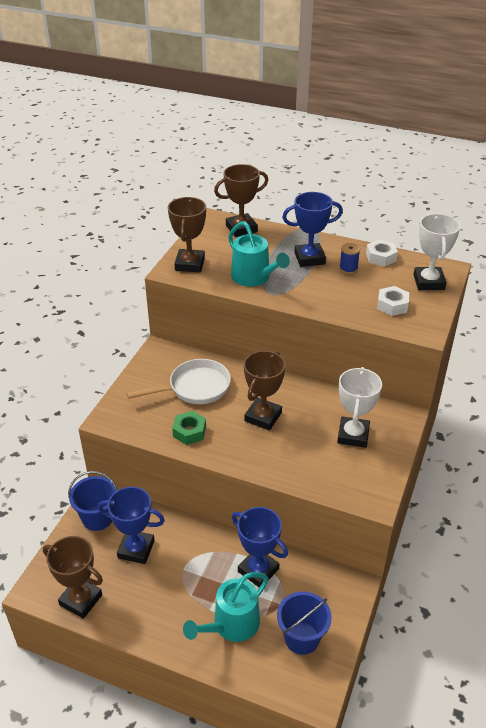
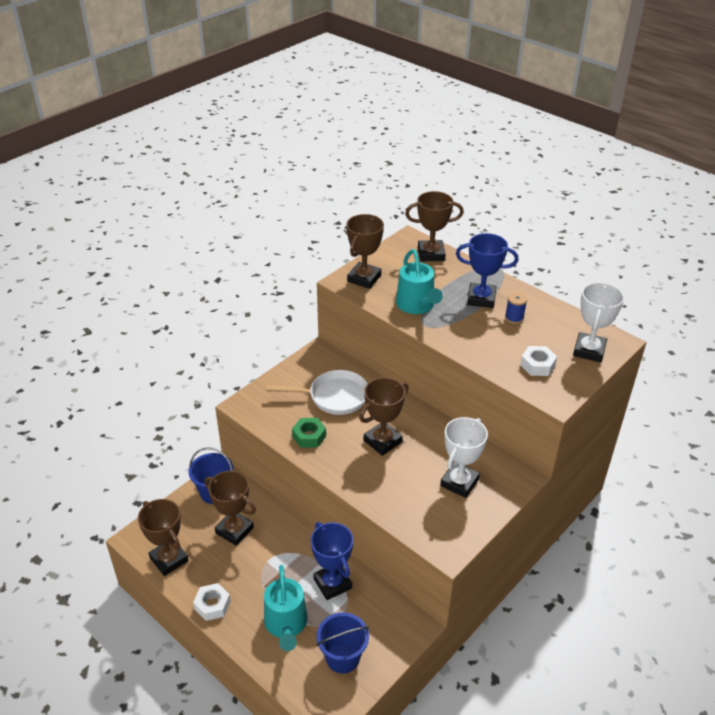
camera: 20 degrees right, 0 degrees up
blue trophy [98,487,165,564] -> brown trophy [205,471,256,546]
turquoise watering can [183,572,269,642] -> turquoise watering can turned 75 degrees counterclockwise [264,565,308,651]
white nut [366,240,398,267] -> white nut moved to [193,583,231,621]

